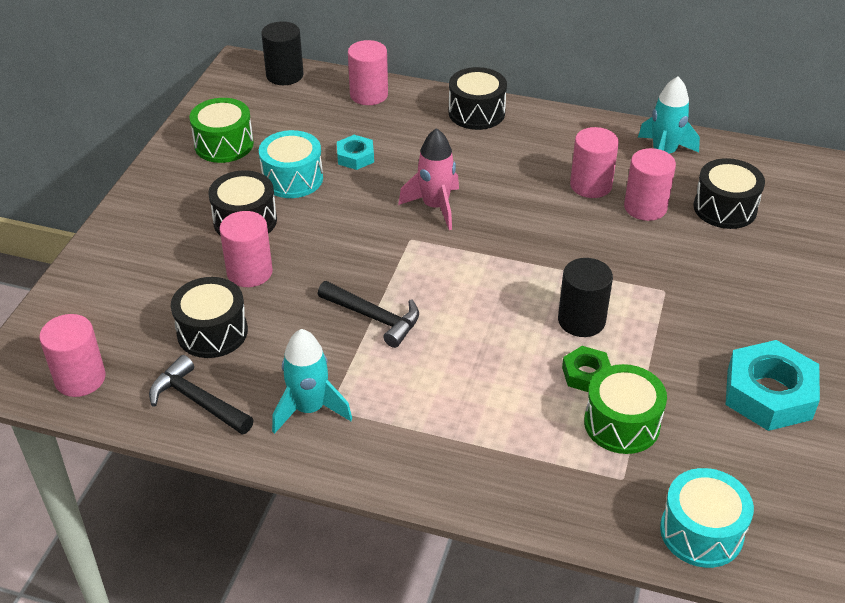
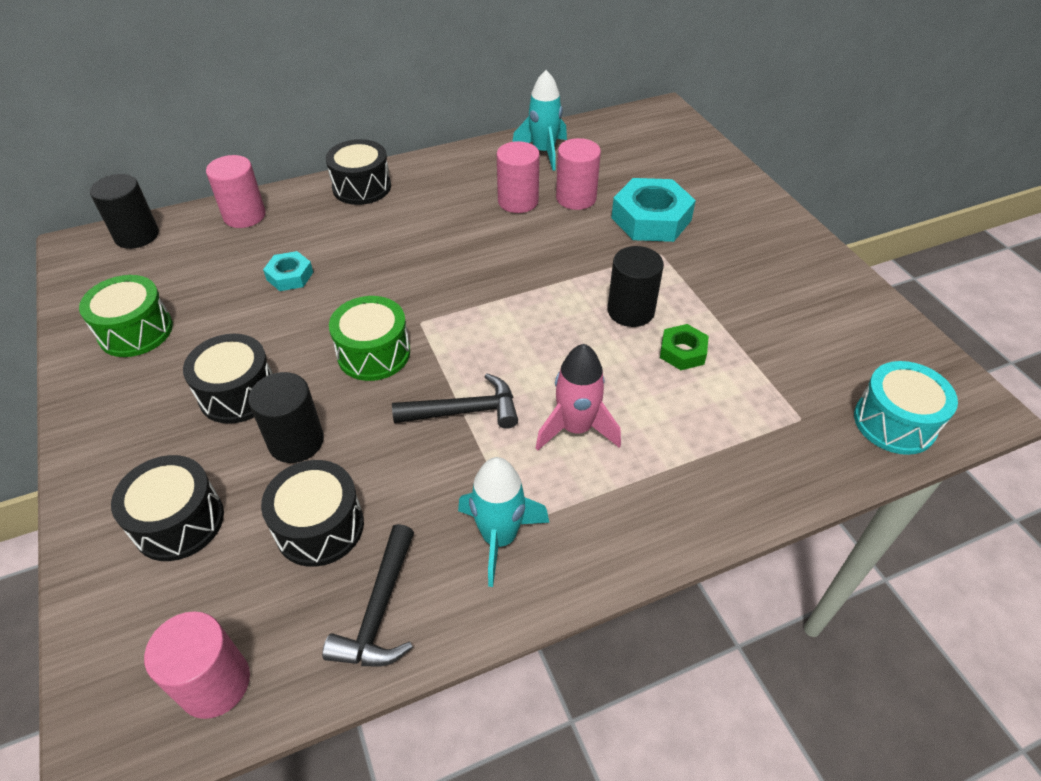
camera: 40 degrees left, 5 degrees up
black hammer [149,355,254,434] -> black hammer turned 75 degrees counterclockwise [322,524,414,666]
pink cylinder [219,211,273,287] -> black cylinder [248,372,324,463]
turquoise drum [259,130,323,198] -> none
pink rocket [398,128,459,230] -> pink rocket moved to [536,344,621,450]
green drum [584,364,667,454] -> green drum moved to [329,296,410,381]
black drum [693,158,765,229] -> black drum moved to [111,455,224,561]
turquoise nut [726,340,820,431] -> turquoise nut moved to [611,178,696,242]

